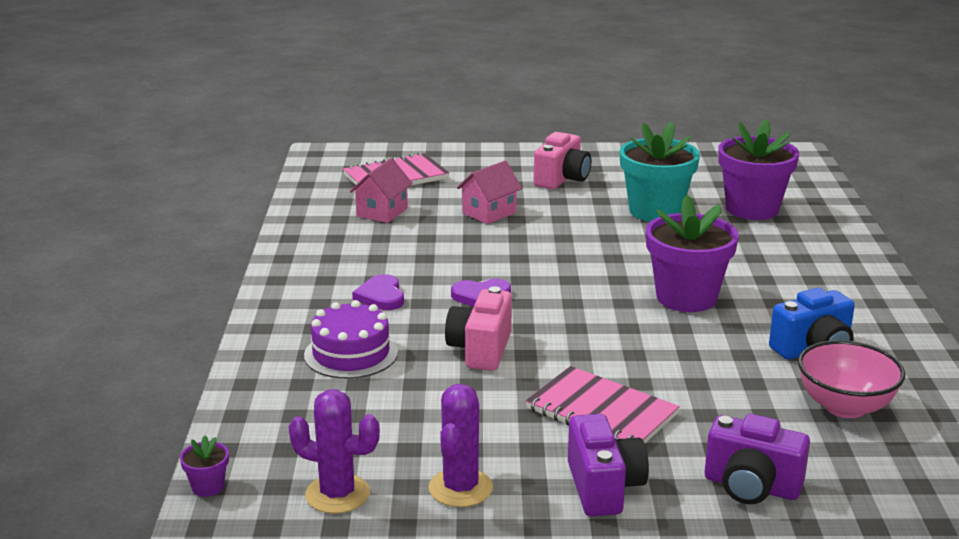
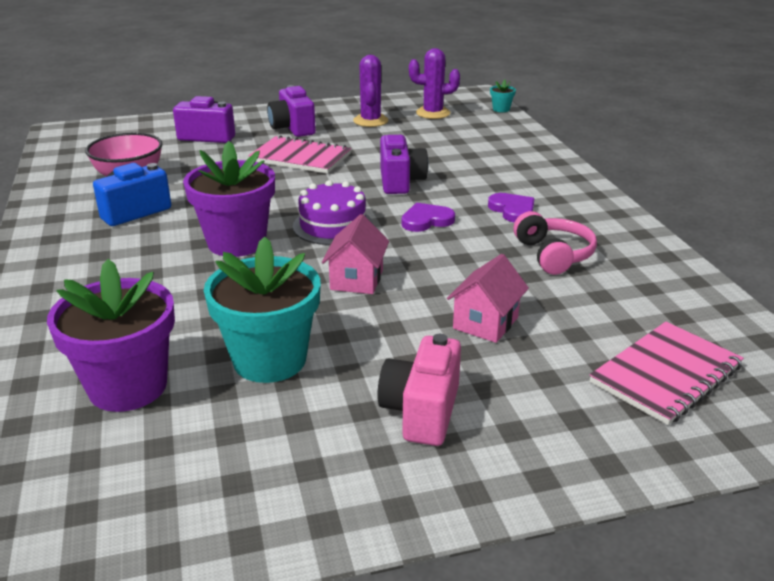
camera: 165 degrees right, 5 degrees up
purple flower pot [180,435,229,497] -> turquoise flower pot [490,80,516,112]
purple cake [304,300,398,379] -> purple cake moved to [293,180,373,245]
pink house [349,158,413,223] -> pink house moved to [322,214,389,294]
pink camera [445,286,512,371] -> purple camera [380,135,428,194]
none -> pink headphones [513,211,597,275]

